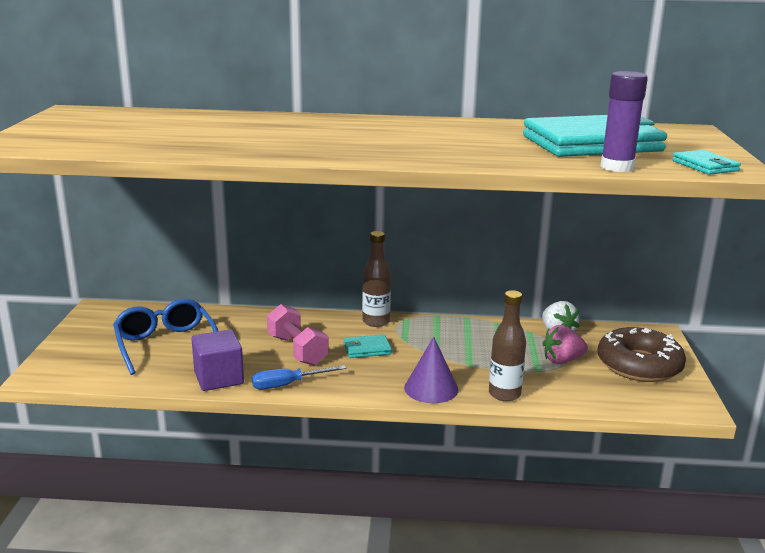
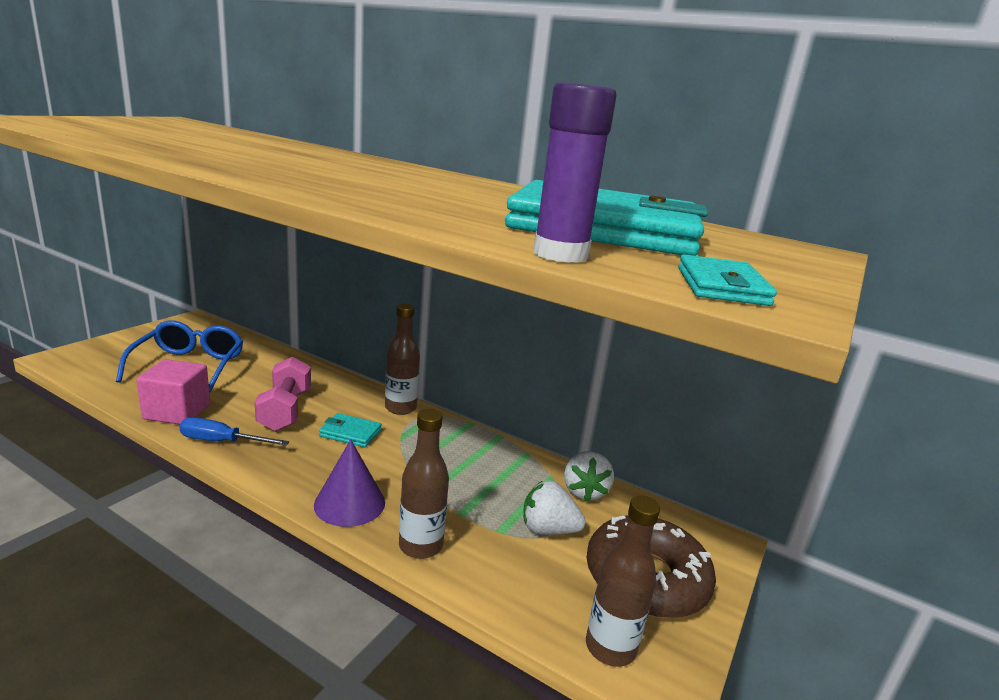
camera: 25 degrees right, 0 degrees up
purple cube [191,329,244,391] -> pink cube [137,359,210,424]
pink strawberry [542,325,588,364] -> white strawberry [523,481,586,535]
none -> brown bottle [586,496,660,667]

